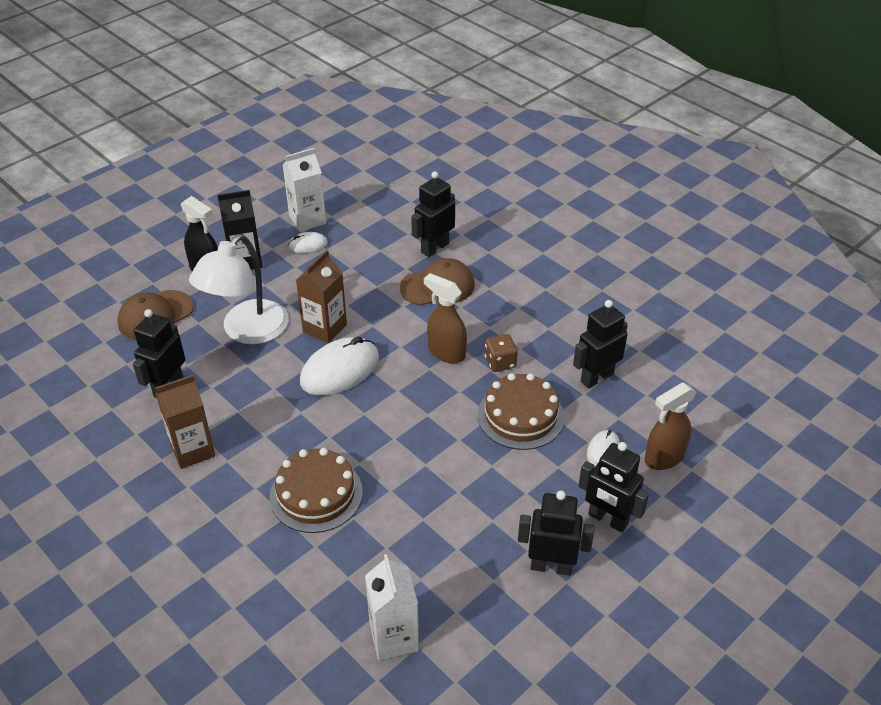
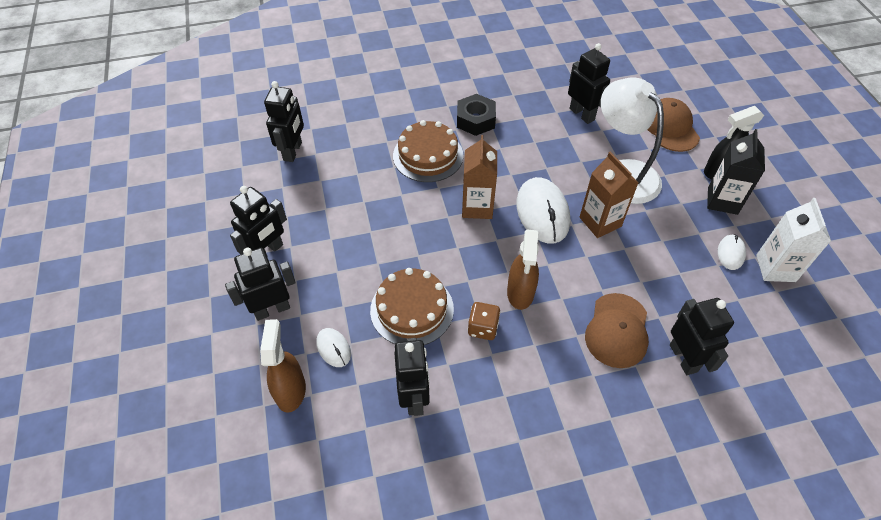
camera: 120 degrees right, 10 degrees up
brown carton [155,375,215,469] -> brown carton moved to [462,135,497,219]
white carton [365,554,419,660] -> black robot [264,81,304,162]
brown spray bottle [424,273,467,363] -> brown spray bottle turned 120 degrees clockwise [507,230,539,310]
none -> black nut [457,94,496,136]

